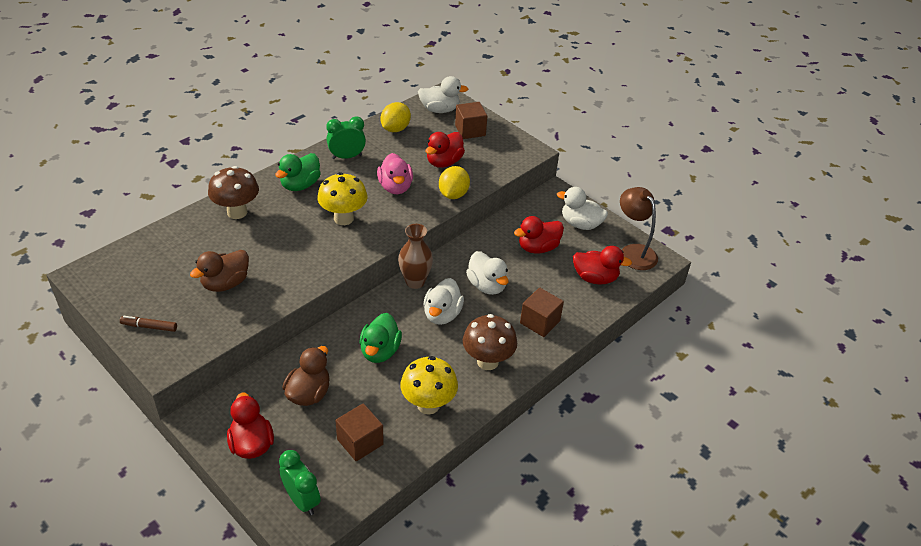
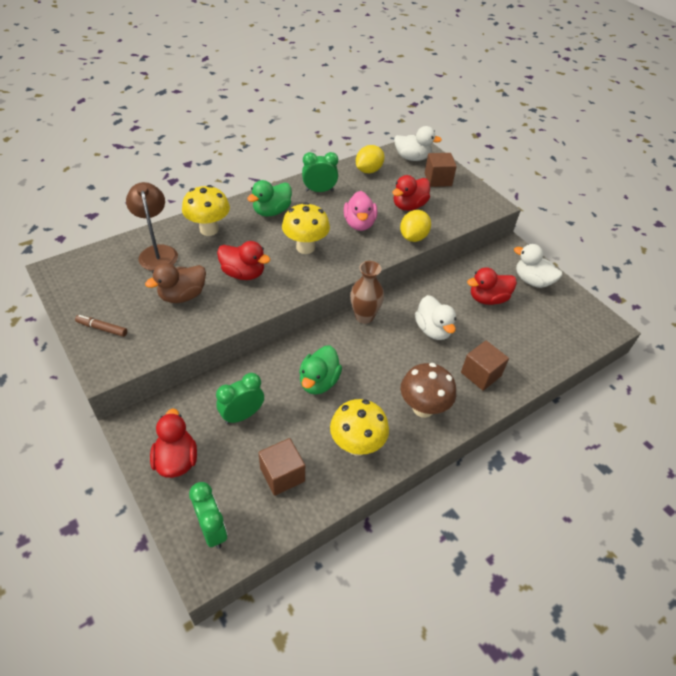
camera: 10 degrees right, 5 degrees up
brown mushroom [208,166,259,219] -> yellow mushroom [182,185,230,236]
brown duck [282,346,330,406] -> green clock [216,373,264,424]
white duck [423,278,464,325] -> none
red duck [573,246,632,285] -> red duck moved to [217,241,270,280]
brown lamp [620,187,658,270] -> brown lamp moved to [126,182,178,271]

